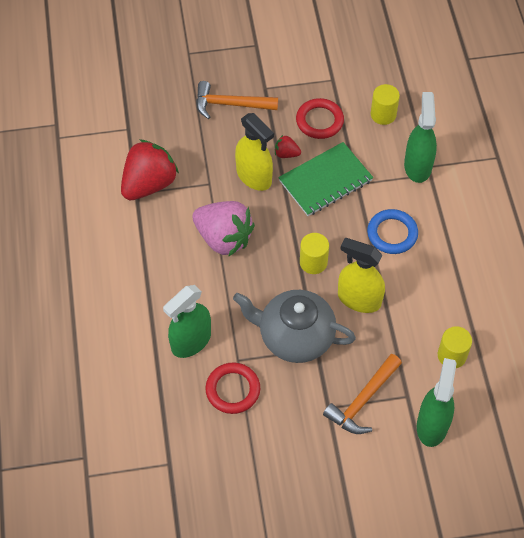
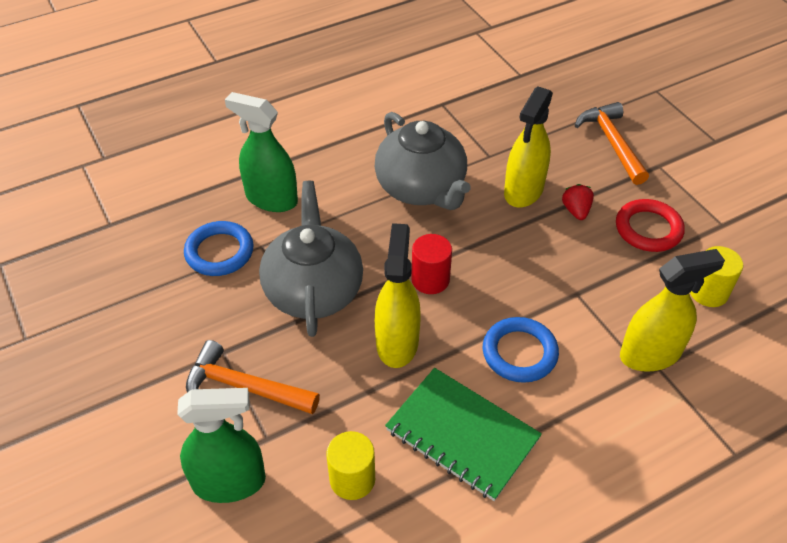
camera: 70 degrees right, 10 degrees down
red strawberry [121,140,179,200] -> none
pink strawberry [192,201,255,257] -> grey teapot [375,112,471,210]
red ring [205,363,260,414] -> blue ring [184,221,254,276]
green notebook [278,142,373,216] -> green notebook moved to [385,368,542,501]
yellow cylinder [300,233,329,274] -> red cylinder [411,234,452,294]
green spray bottle [404,92,437,183] -> yellow spray bottle [620,249,725,372]

